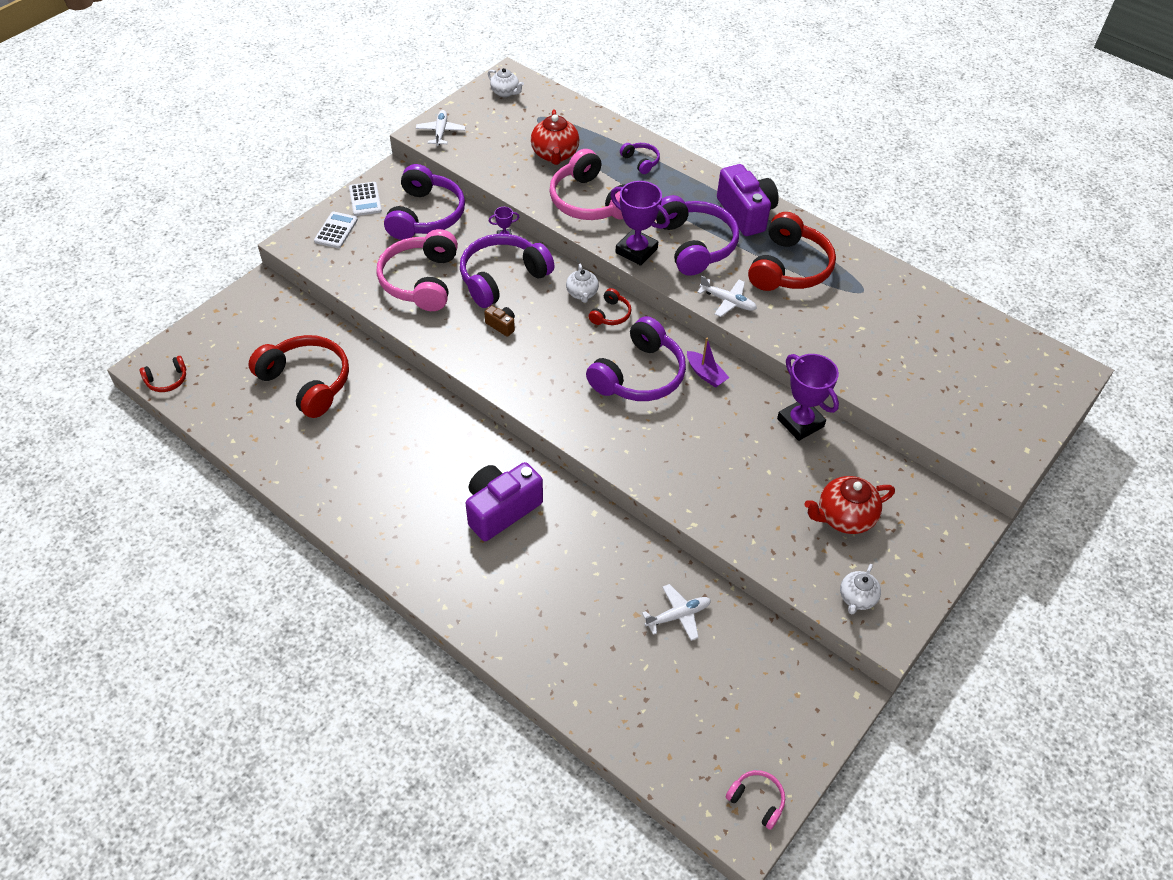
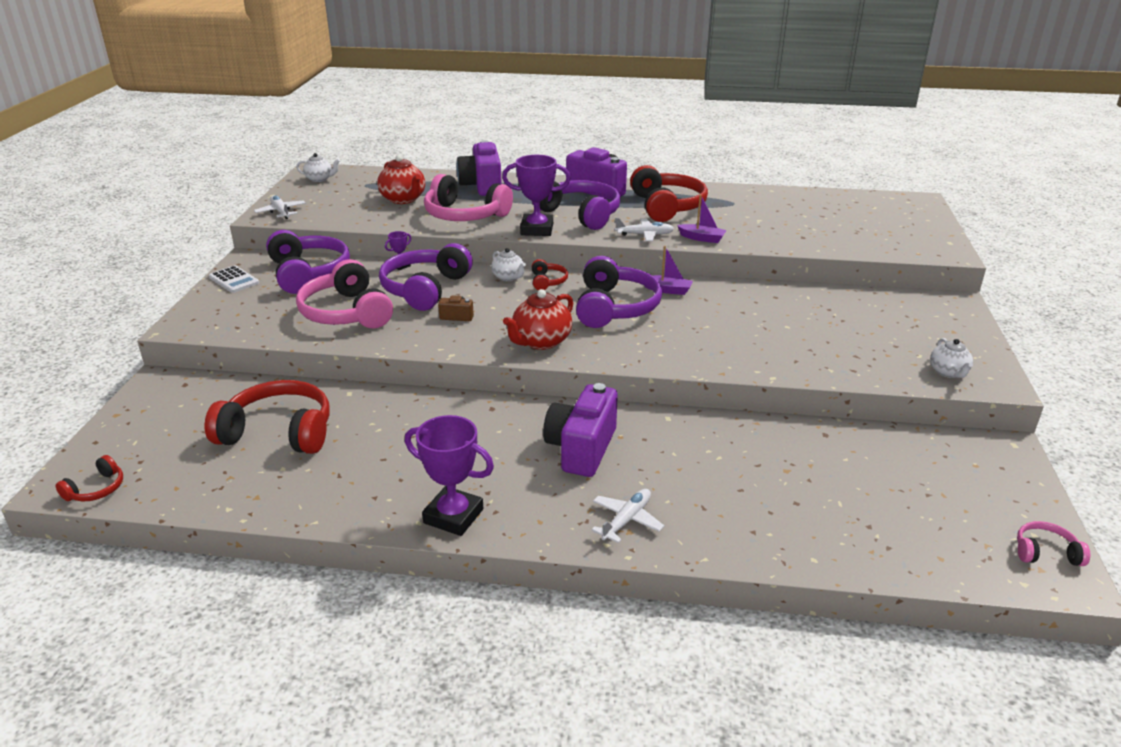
camera: 30 degrees left, 20 degrees down
white calculator [314,211,358,248] -> none
purple headphones [620,143,660,174] -> purple camera [456,140,502,196]
white plane [642,584,711,641] -> white plane moved to [591,489,664,543]
purple trophy [777,354,839,441] -> purple trophy moved to [405,415,494,536]
red teapot [805,476,895,534] -> red teapot moved to [503,289,573,350]
none -> purple boat [677,194,727,243]

